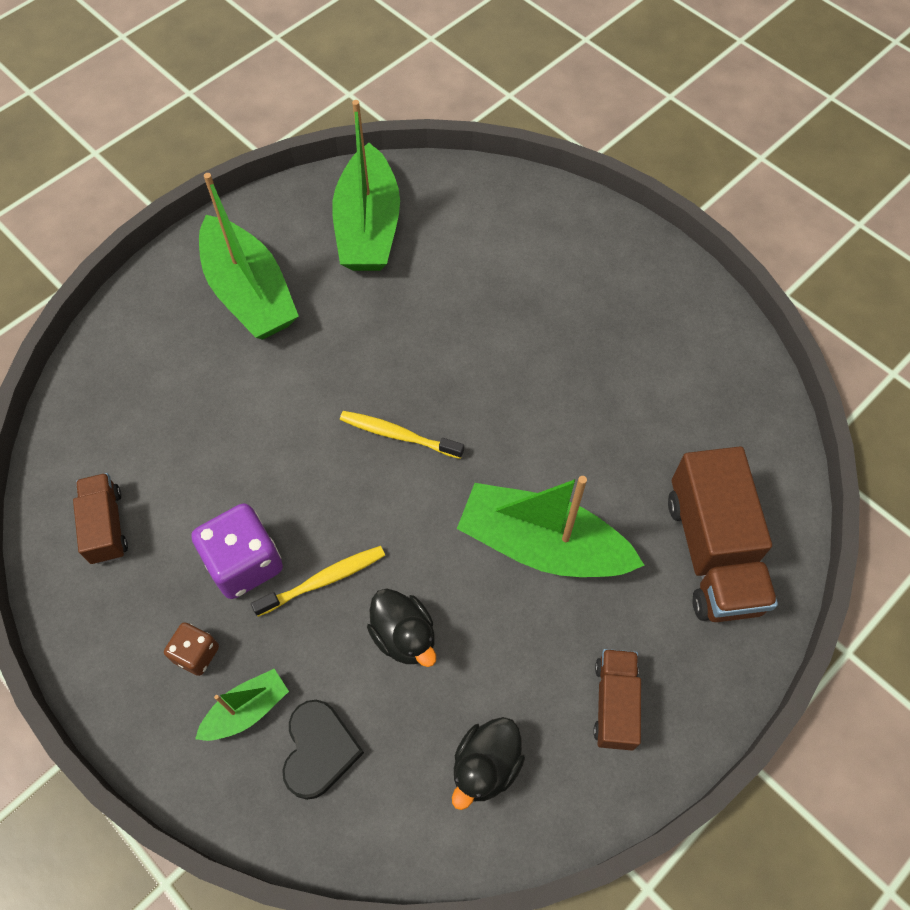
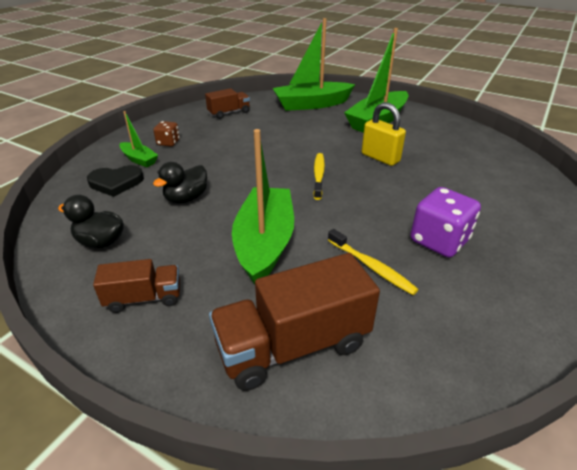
camera: 75 degrees right, 25 degrees down
purple dice [191,503,283,599] -> purple dice moved to [410,187,481,258]
yellow toothbrush [251,546,385,617] -> yellow toothbrush moved to [328,229,419,295]
green boat [332,100,400,271] -> green boat moved to [273,18,355,111]
none -> yellow padlock [362,102,406,166]

